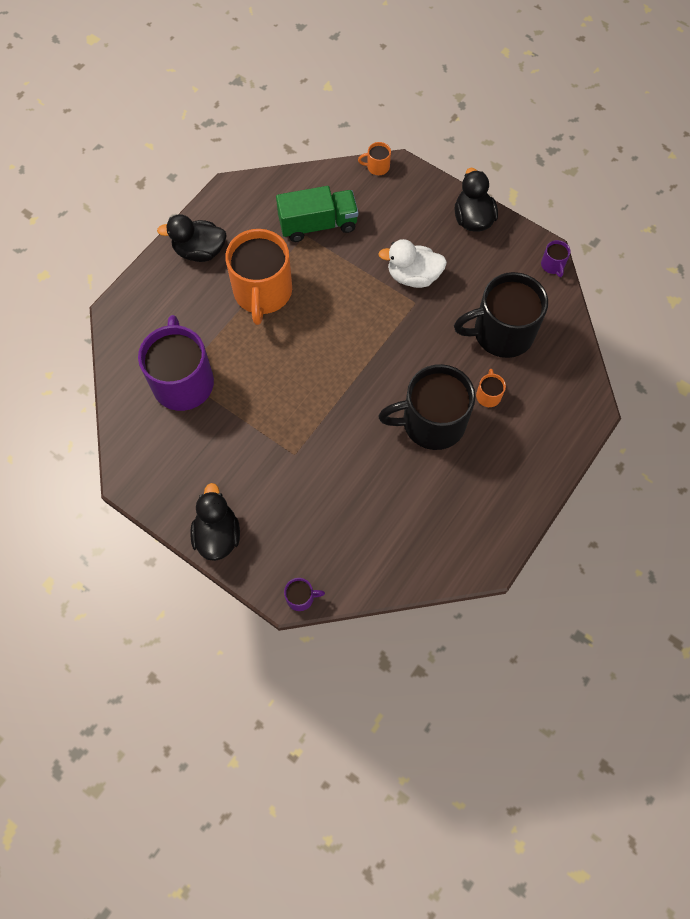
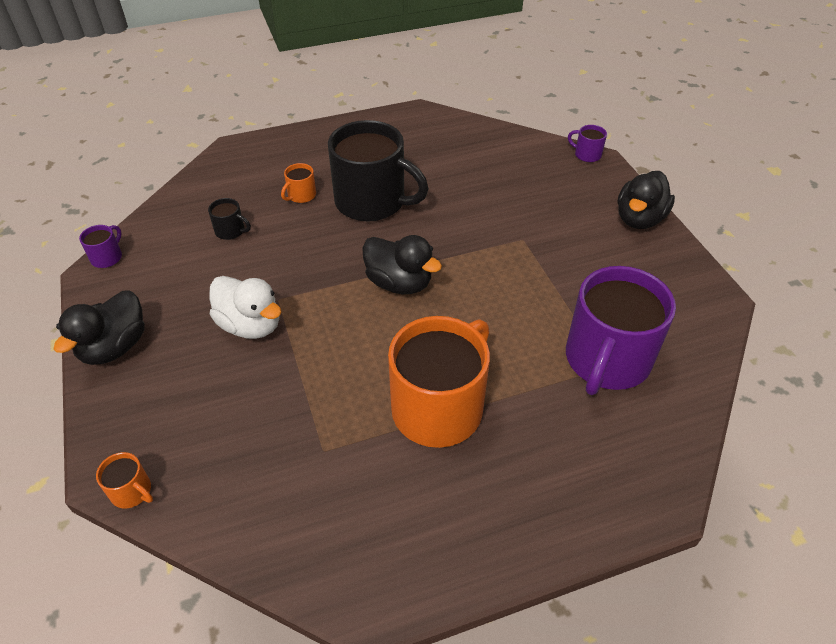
camera: 145 degrees left, 20 degrees down
black duck [157,214,227,262] -> black duck moved to [362,235,442,294]
green truck [276,186,358,242] -> none
black mug [454,272,548,358] -> black mug [208,198,251,240], size x0.41

